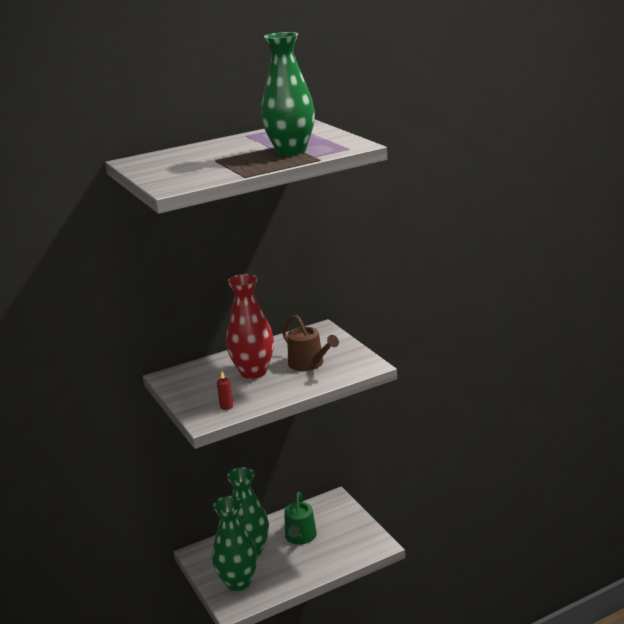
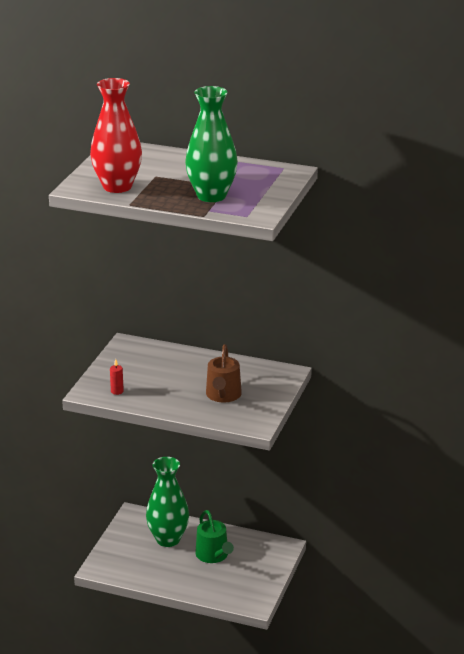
camera: 45 degrees right, 5 degrees up
green vase [212,496,257,591] -> none
red vase [226,274,274,379] -> red vase moved to [90,78,142,193]
green watering can [284,492,317,545] -> green watering can turned 75 degrees counterclockwise [195,510,234,563]

